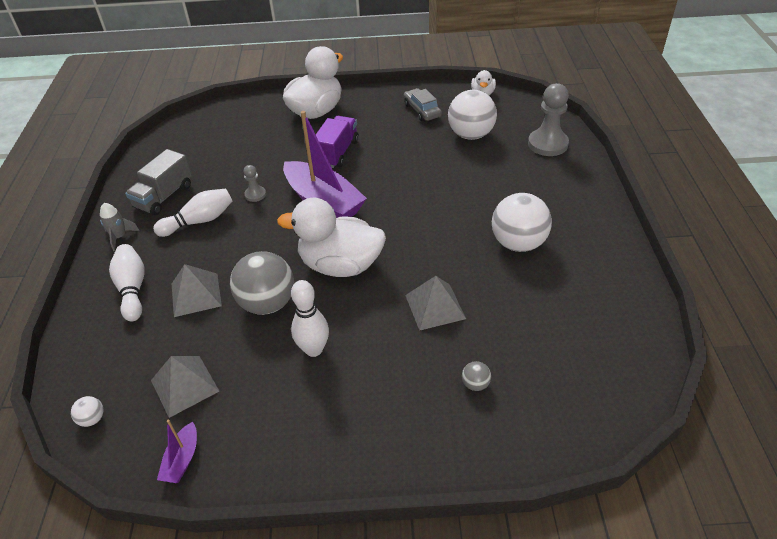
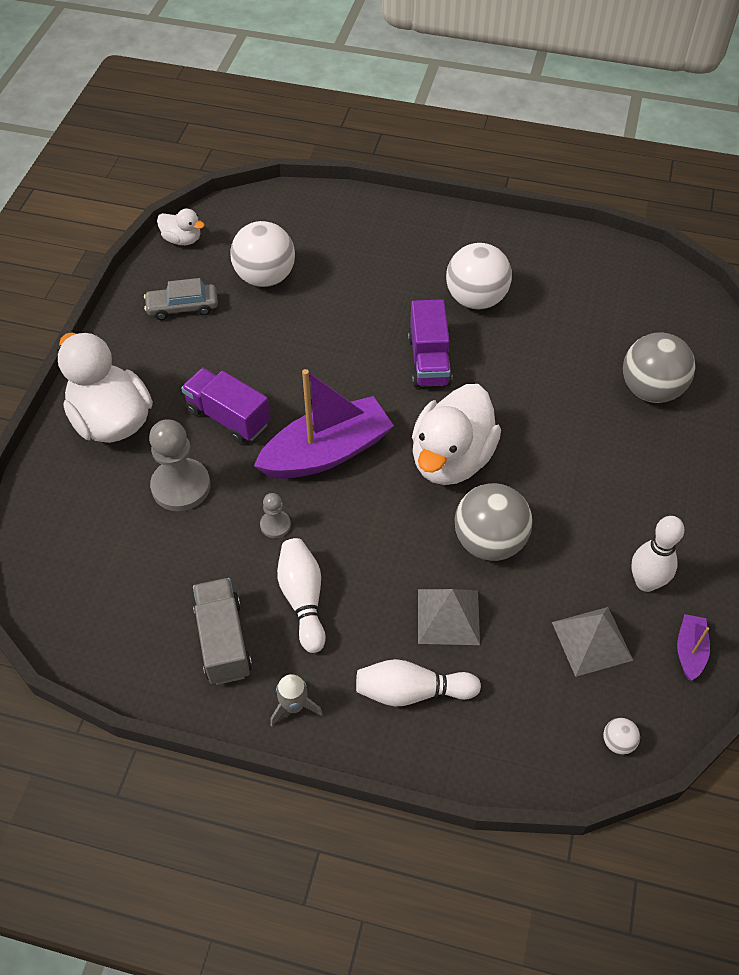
camera: 75 degrees left, 10 degrees up
grey truck [125,149,192,215] -> grey truck turned 150 degrees counterclockwise [193,578,252,685]
purple boat [157,420,197,483] -> purple boat turned 105 degrees counterclockwise [677,614,710,681]
white bowling pin [291,280,329,357] -> white bowling pin moved to [631,516,684,592]
grey pyramid [405,276,466,331] -> none
grey ball [462,361,491,391] -> grey ball [623,332,696,403], size x2.40
grey pawn [528,83,569,156] -> grey pawn moved to [149,419,211,511]
none -> purple truck [408,299,452,387]

